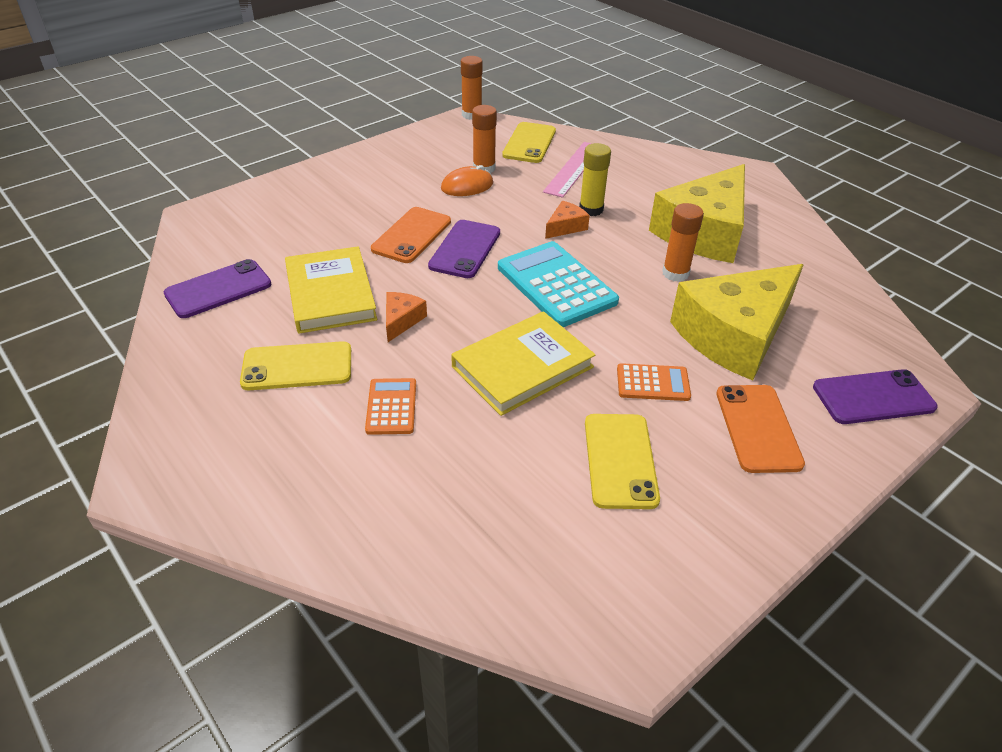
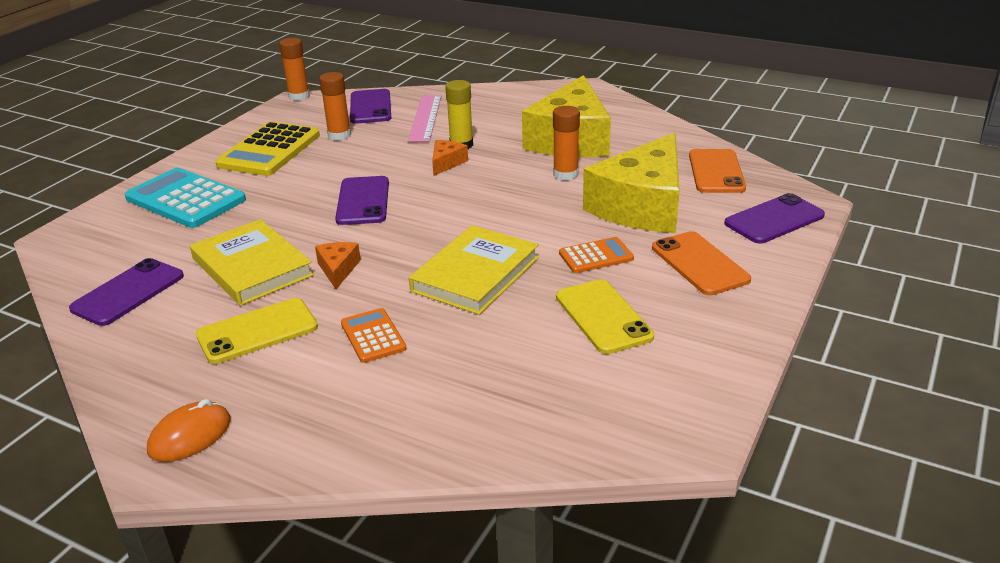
camera: 20 degrees left, 10 degrees down
orange phone [371,207,451,263] -> orange phone moved to [689,149,746,193]
orange mouse [441,165,493,196] -> orange mouse moved to [147,399,231,462]
turquoise calculator [498,241,619,327] -> turquoise calculator moved to [125,168,246,228]
yellow phone [502,122,556,163] -> purple phone [350,89,391,124]
none -> yellow calculator [215,121,320,176]

